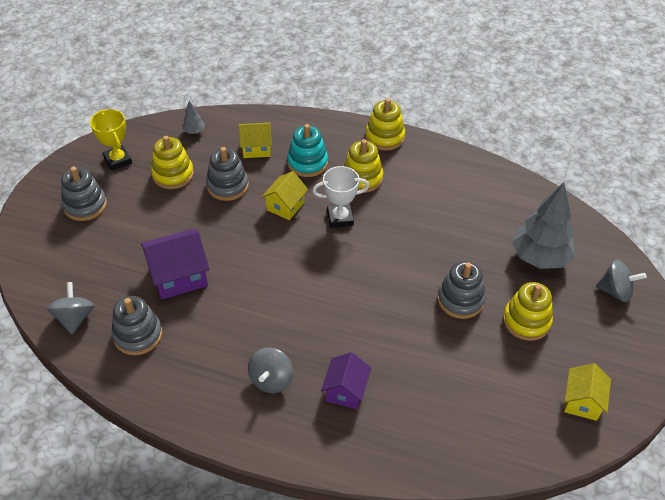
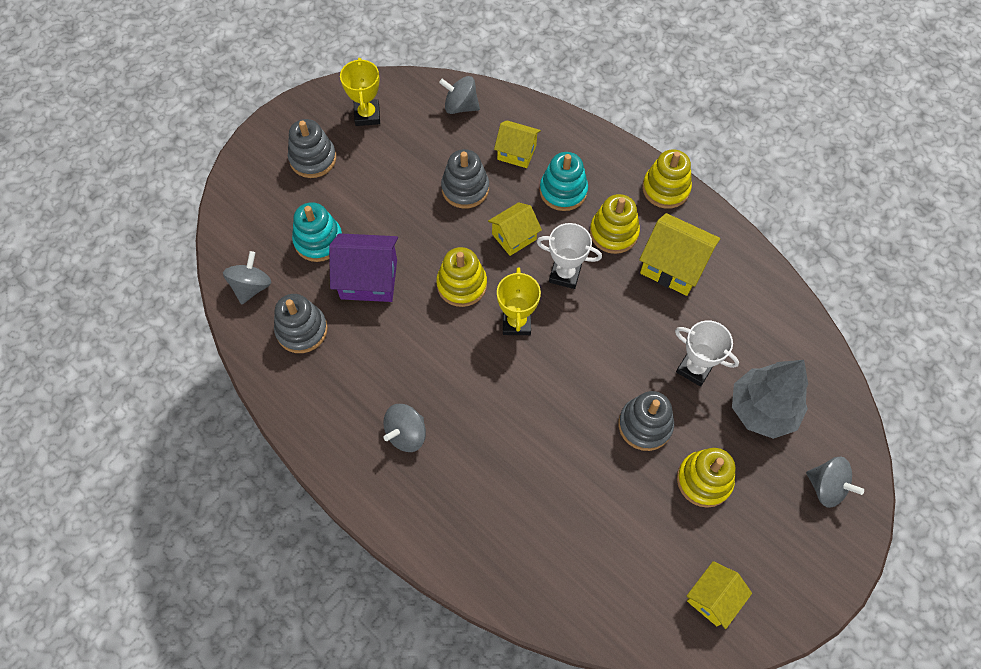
camera: 25 degrees right, 15 degrees up
yellow stacking toy [151,136,194,189] -> yellow stacking toy moved to [436,247,487,307]
grey tree [182,101,205,134] -> grey spinning top [439,76,480,114]
purple house [321,352,371,409] -> none
none -> turquoise stacking toy [292,202,342,262]
none -> yellow trophy [497,267,541,335]
none -> yellow house [639,213,720,296]
none -> white trophy [675,320,739,387]

